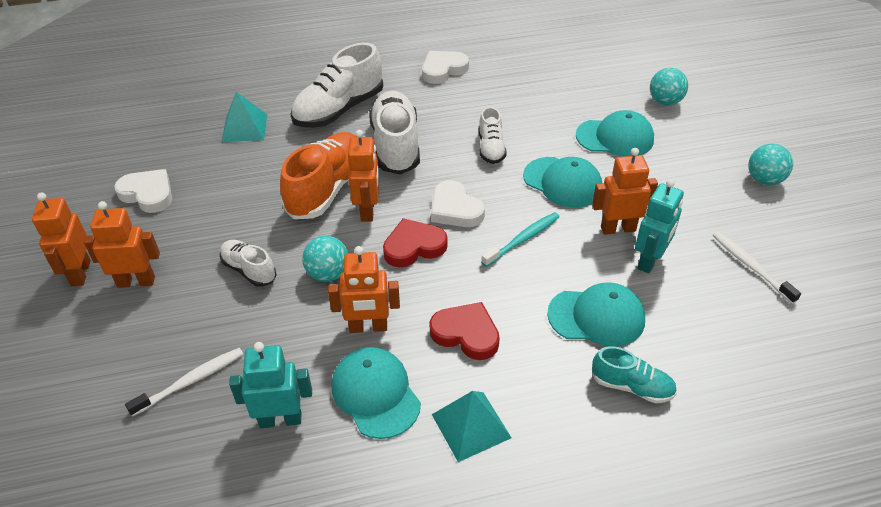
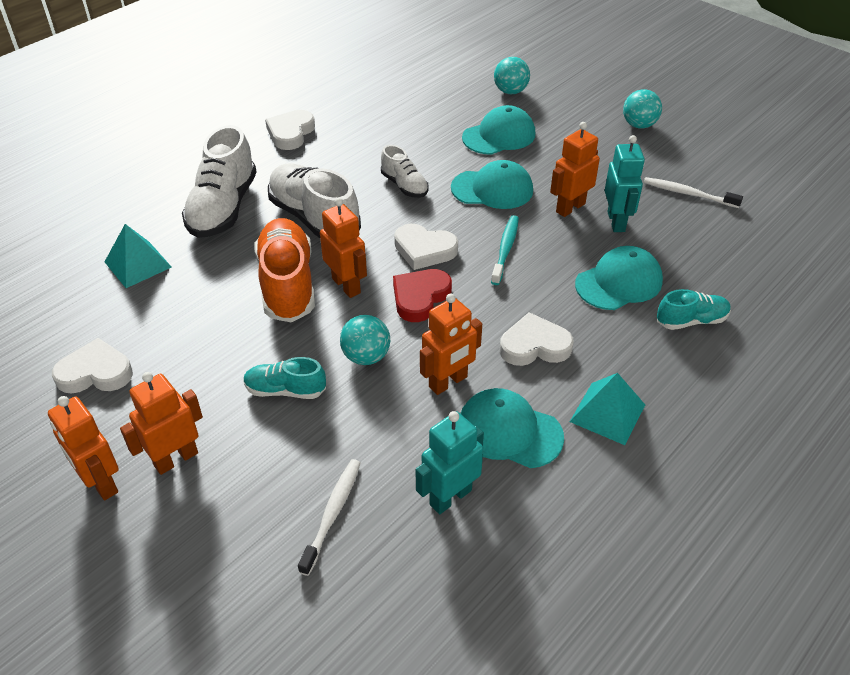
camera: 35 degrees left, 0 degrees up
white shoe [220,240,276,287] -> turquoise shoe [243,357,326,399]
red heart [429,302,500,360] -> white heart [500,312,574,366]

